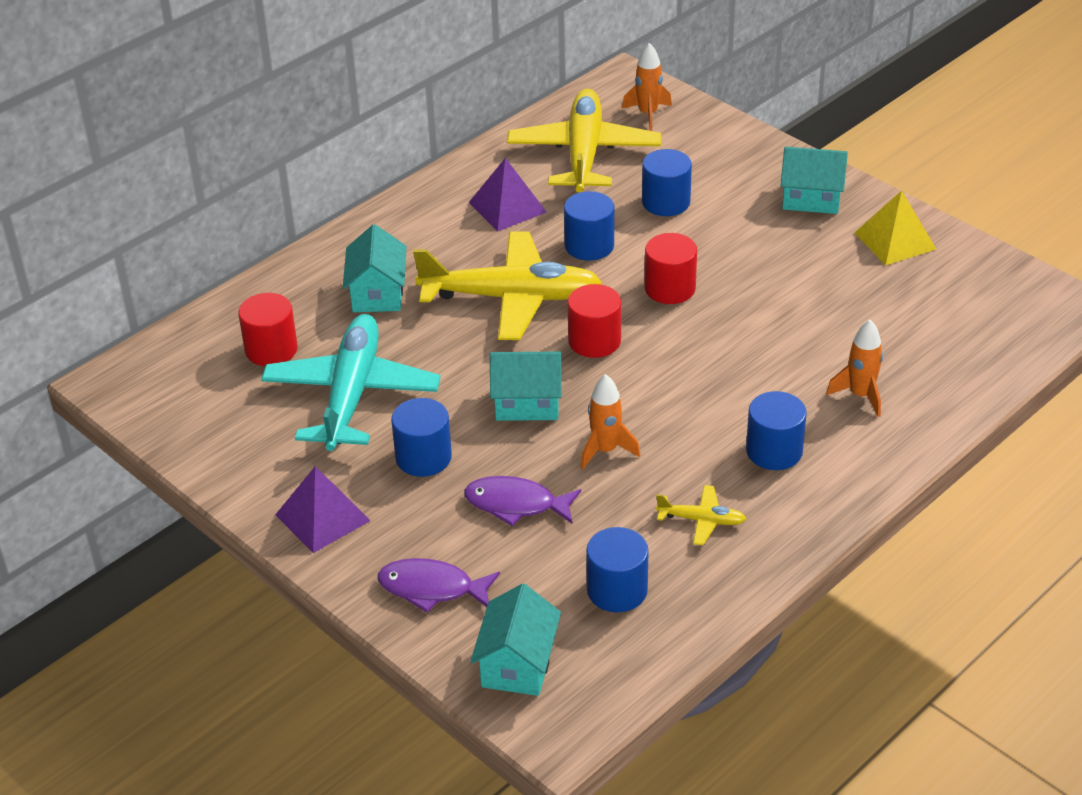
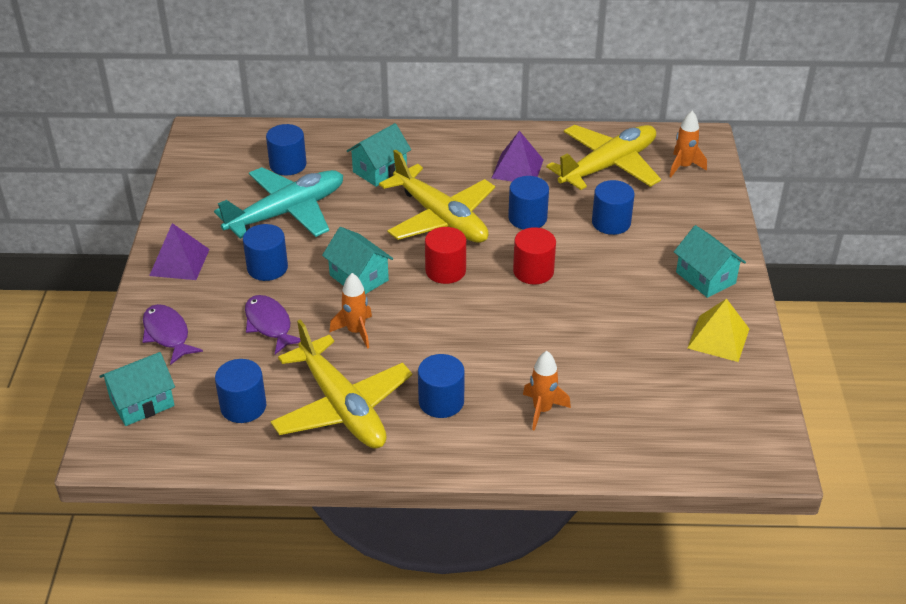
camera: 45 degrees right, 0 degrees up
red cylinder [238,293,298,366] -> blue cylinder [266,124,307,175]
yellow plane [656,485,746,545] -> yellow plane [270,319,412,448], size x2.34

